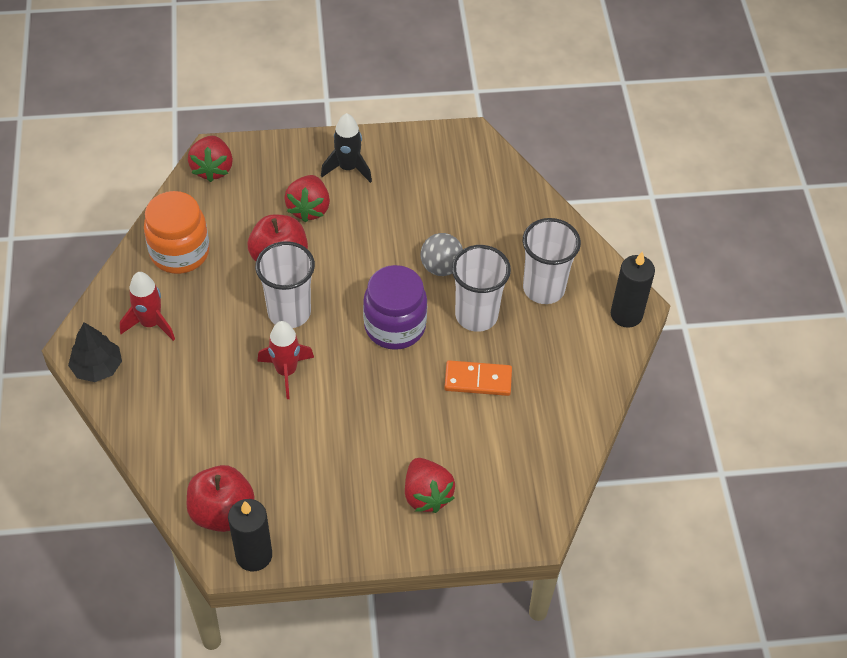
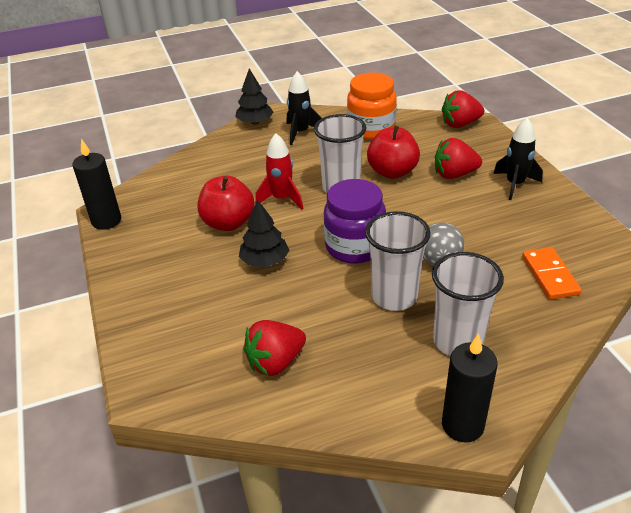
camera: 80 degrees right, 15 degrees down
red rocket [120,272,175,341] -> black rocket [287,71,322,145]
red apple [187,465,254,532] -> red apple moved to [198,176,255,231]
red strawberry [405,458,455,513] -> red strawberry moved to [243,320,306,376]
orange domino [444,360,512,396] -> orange domino moved to [522,247,581,299]
none -> black tree [239,199,289,267]

